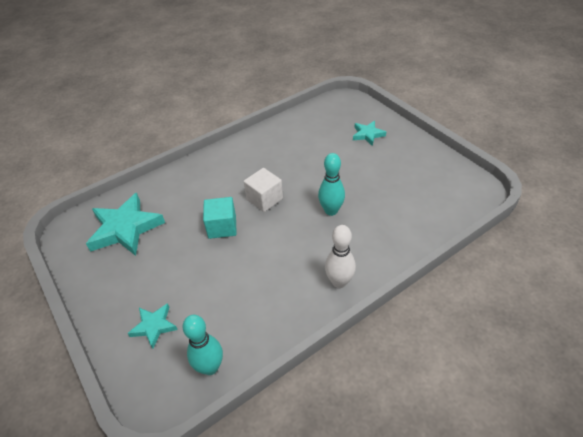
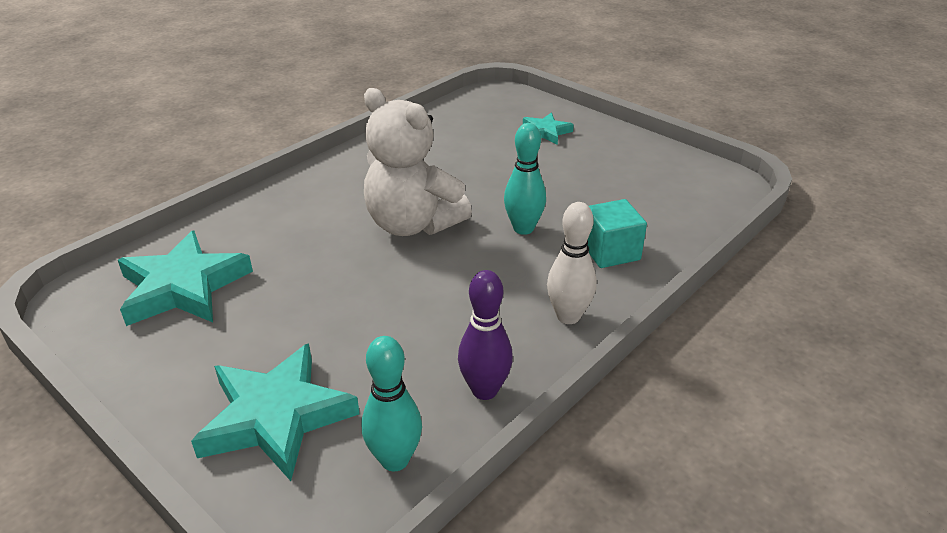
camera: 15 degrees left, 10 degrees down
turquoise star [127,303,178,349] -> turquoise star [191,343,360,481], size x1.89
turquoise cube [203,197,237,239] -> turquoise cube moved to [588,199,647,268]
white cube [244,168,283,212] -> white teddy bear [364,88,472,236]
none -> purple bowling pin [458,270,513,400]

